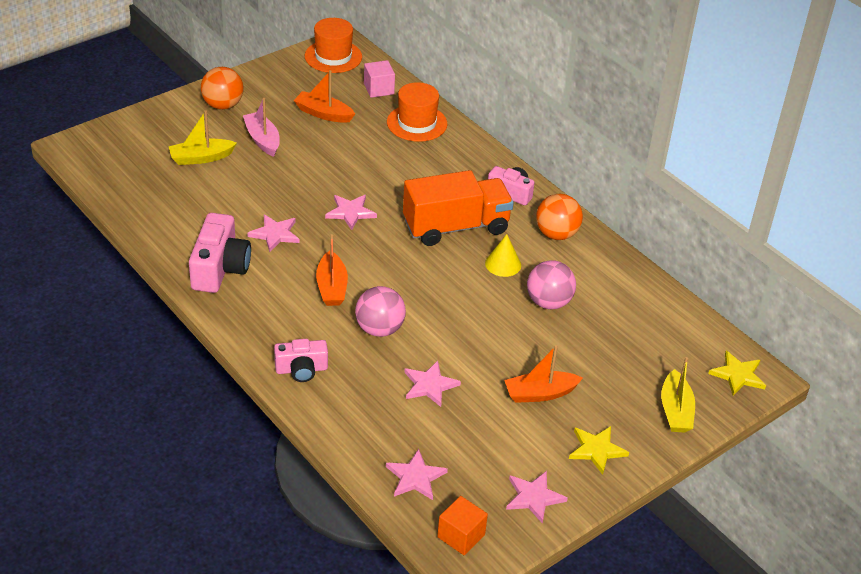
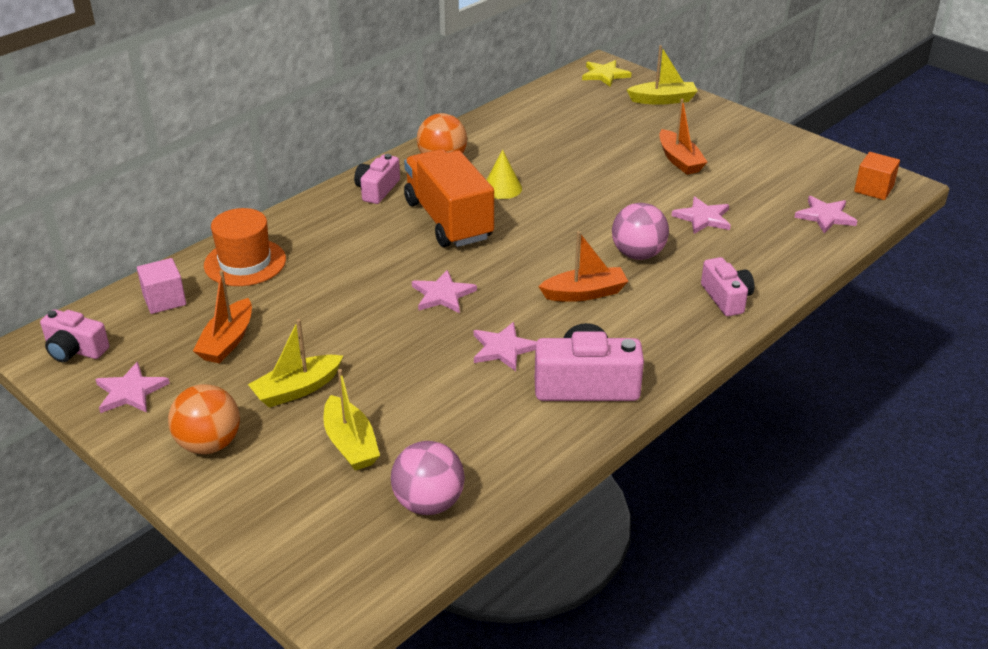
camera: 95 degrees left, 5 degrees down
pink boat [243,98,280,157] -> yellow boat [248,319,343,408]
orange hat [305,18,362,73] -> pink camera [40,309,109,362]
pink star [506,471,568,524] -> pink star moved to [95,362,170,413]
pink ball [527,260,576,309] -> pink ball moved to [391,441,465,515]
yellow star [569,426,629,475] -> none

